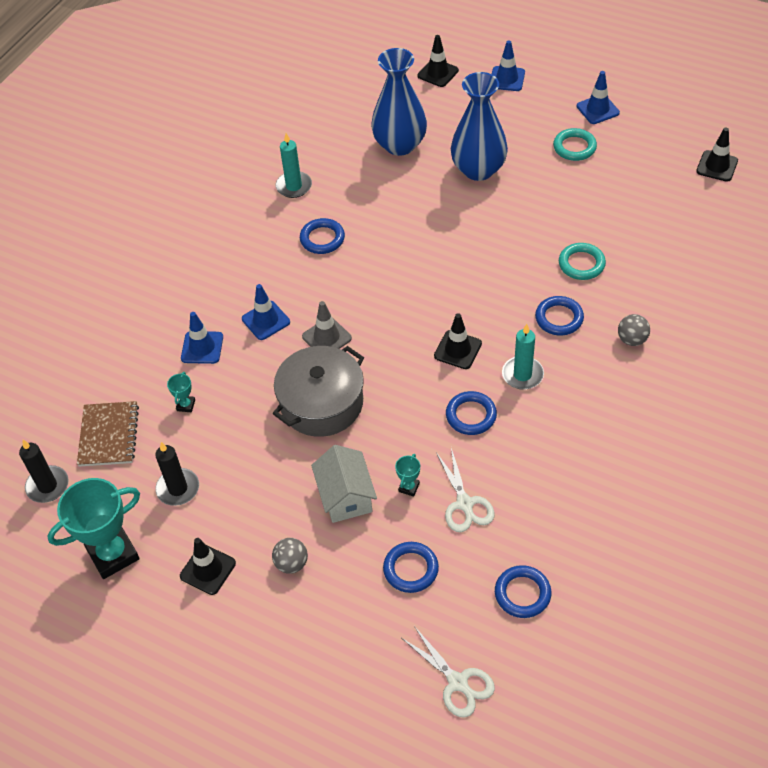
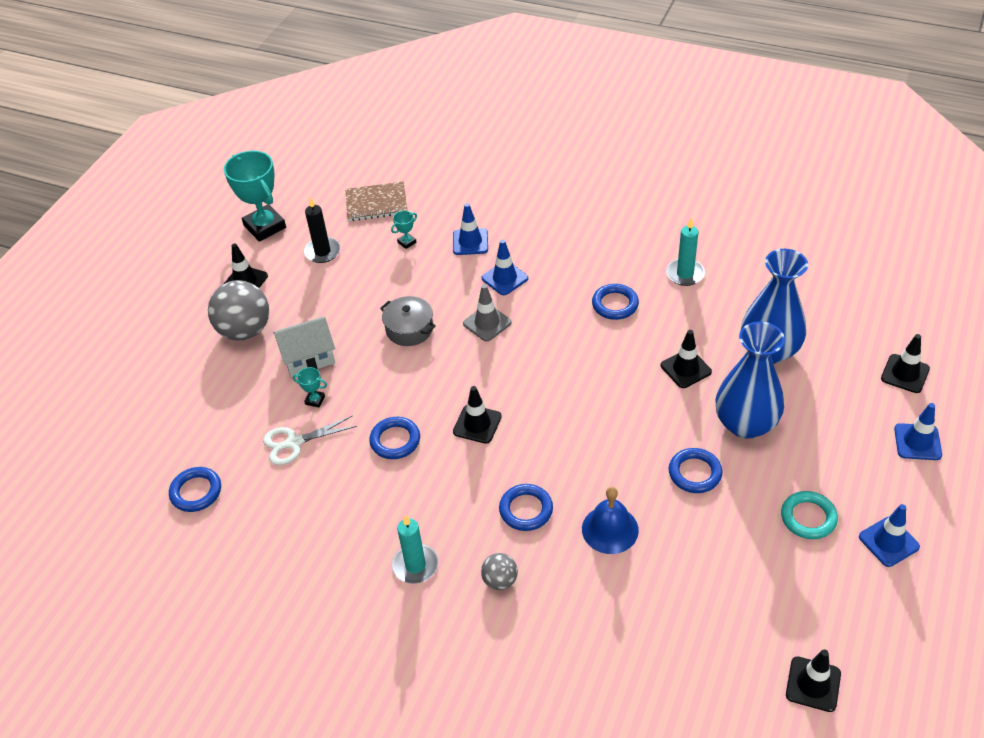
camera: 85 degrees right, 5 degrees down
black candle [19,440,68,503] -> none
turquoise trophy [167,372,195,412] -> turquoise trophy turned 45 degrees counterclockwise [391,211,417,249]
grey ball [272,538,308,574] -> grey ball [208,280,269,341], size x1.98
grey pot [273,346,364,437] -> grey pot [380,296,436,346], size x0.61
blue ring [383,542,439,593] -> blue ring moved to [669,448,723,493]
white scissors [402,626,495,718] -> none
turquoise candle [502,324,544,390] -> turquoise candle moved to [392,515,438,584]
turquoise ring [559,243,606,280] -> blue bell [582,487,639,554]
none -> black traffic cone [661,330,712,388]

